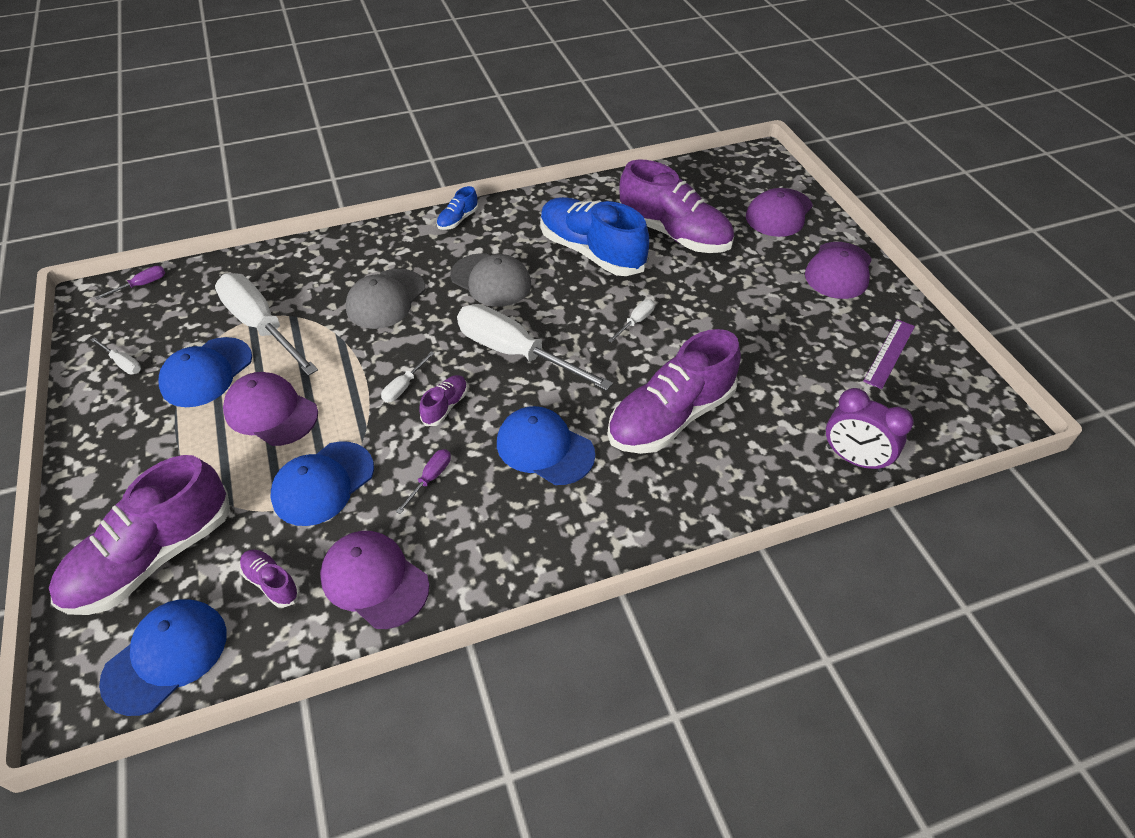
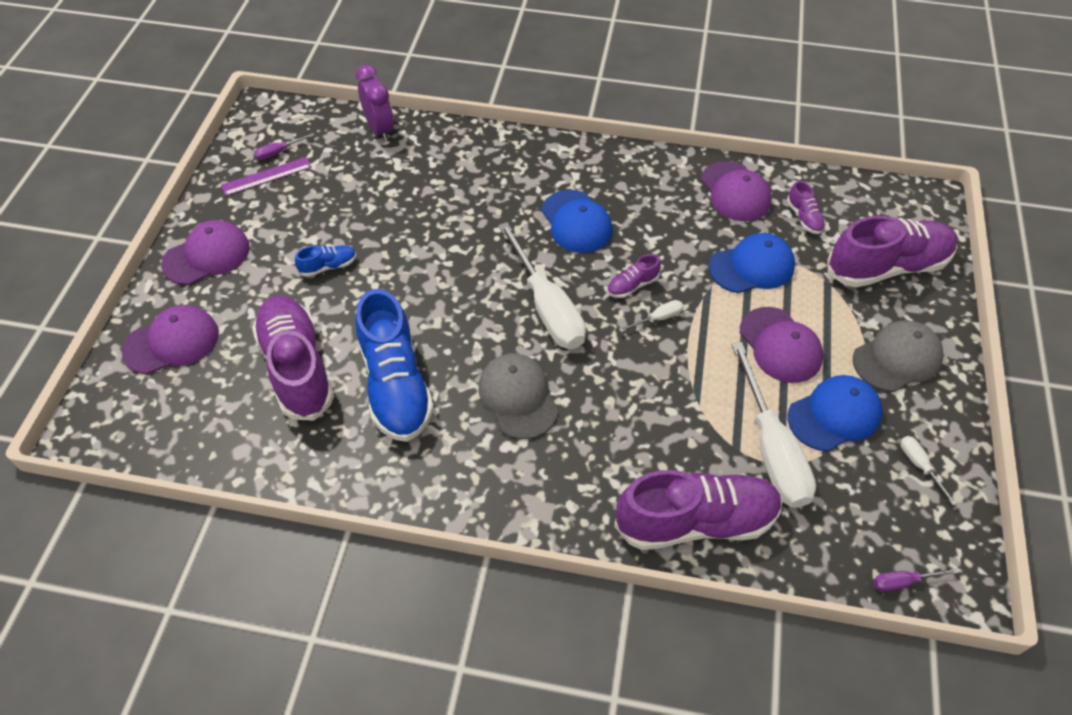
camera: 150 degrees left, 5 degrees up
blue cap [99,599,227,716] -> none
grey cap [346,269,425,329] -> grey cap moved to [853,320,944,392]
purple screwdriver [396,449,451,514] -> purple screwdriver moved to [254,133,315,160]
blue shoe [437,186,479,230] -> blue shoe moved to [295,245,357,277]
purple shoe [607,329,741,454] -> purple shoe moved to [614,470,783,550]
white screwdriver [608,299,655,343] -> none

